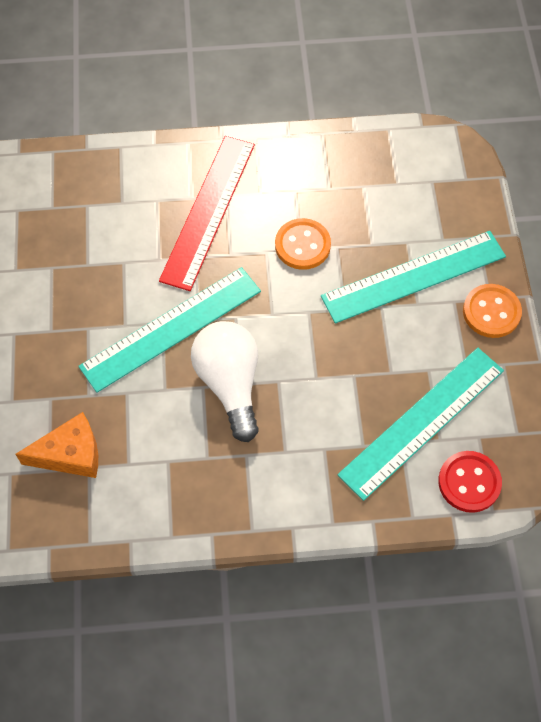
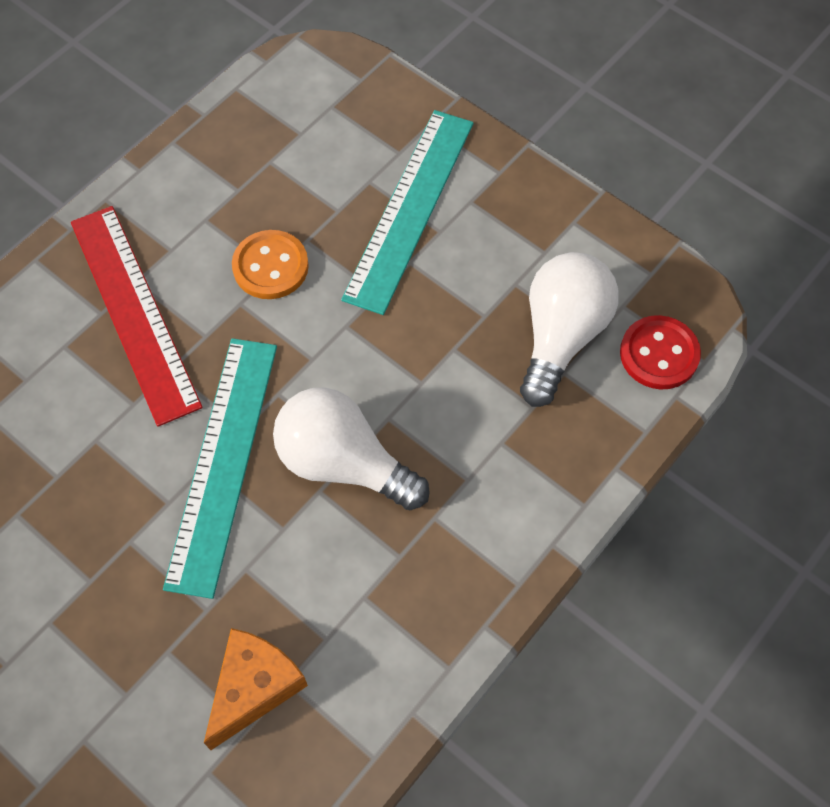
camera: 45 degrees left, 0 degrees up
turquoise ruler [337,348,504,501] -> white light bulb [520,252,619,407]
orange button [463,284,522,338] -> none

